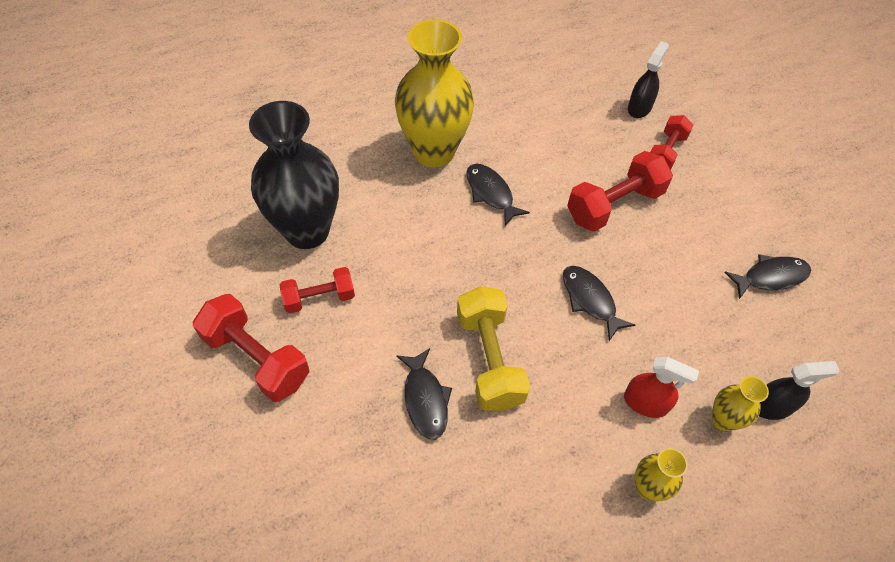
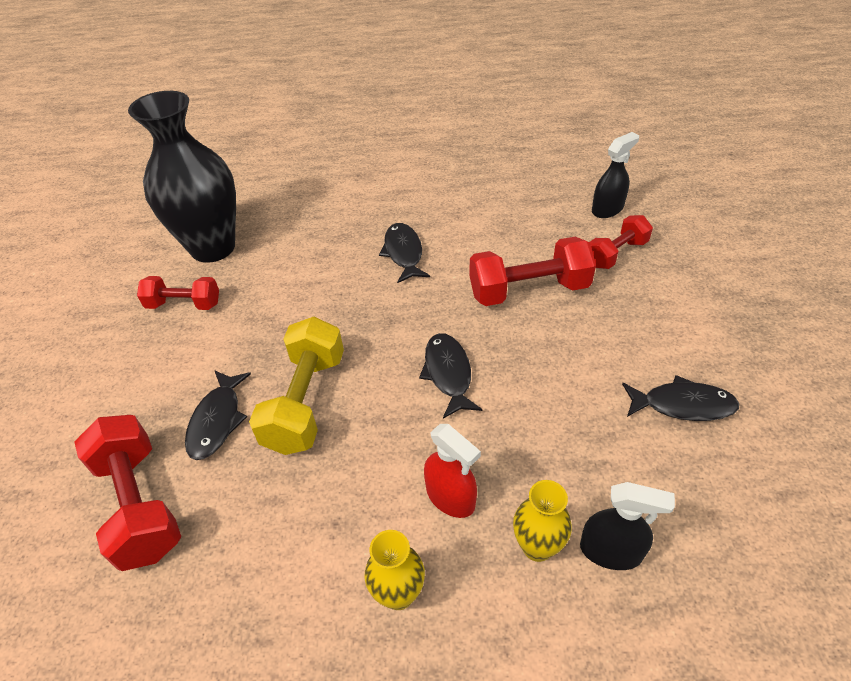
camera: 25 degrees right, 10 degrees down
red dumbbell [193,294,309,402] -> red dumbbell moved to [74,415,181,571]
yellow vase [395,19,474,167] -> none

